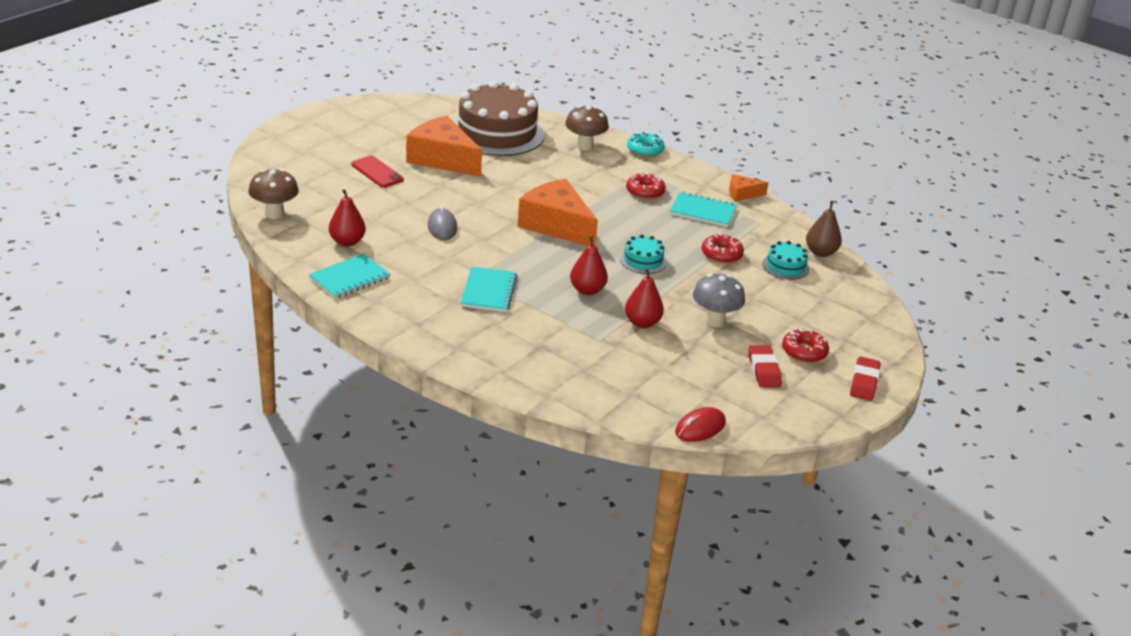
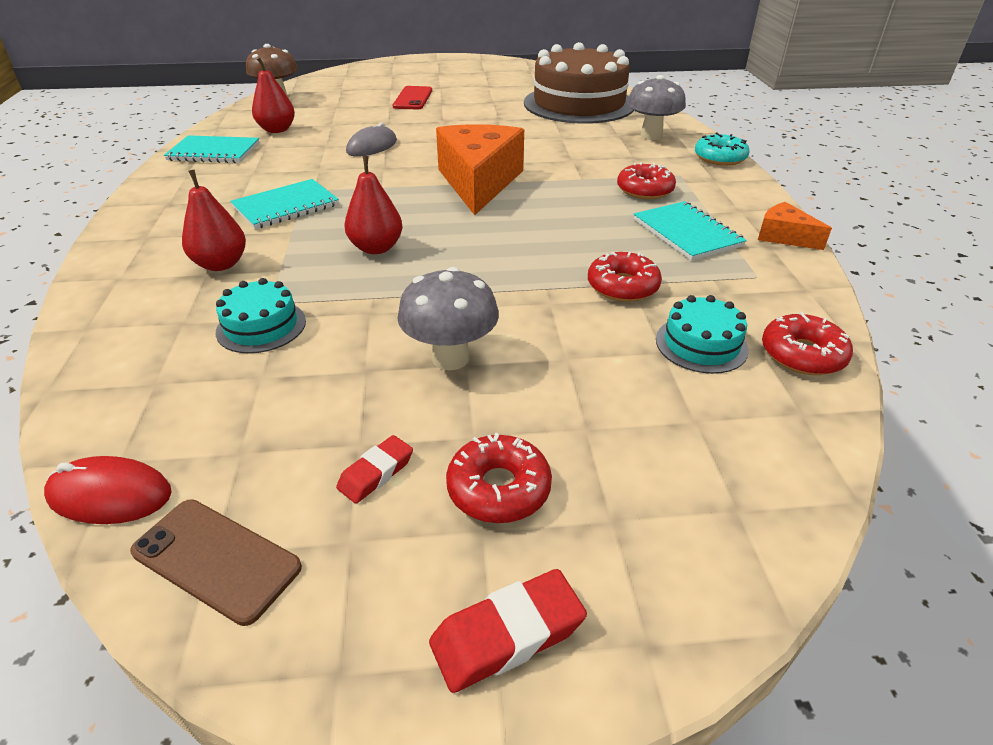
camera: 50 degrees right, 5 degrees up
orange cheese [406,115,482,177] -> none
brown mushroom [565,106,609,151] -> grey mushroom [627,75,686,140]
turquoise cake [620,234,667,274] -> turquoise cake moved to [216,278,306,354]
red pear [625,268,664,328] -> red pear moved to [182,170,246,271]
red eraser [749,345,782,388] -> red eraser [336,435,413,503], size x0.66
brown pear [806,201,842,257] -> red donut [762,312,853,375]
none -> brown phone [130,499,302,626]

